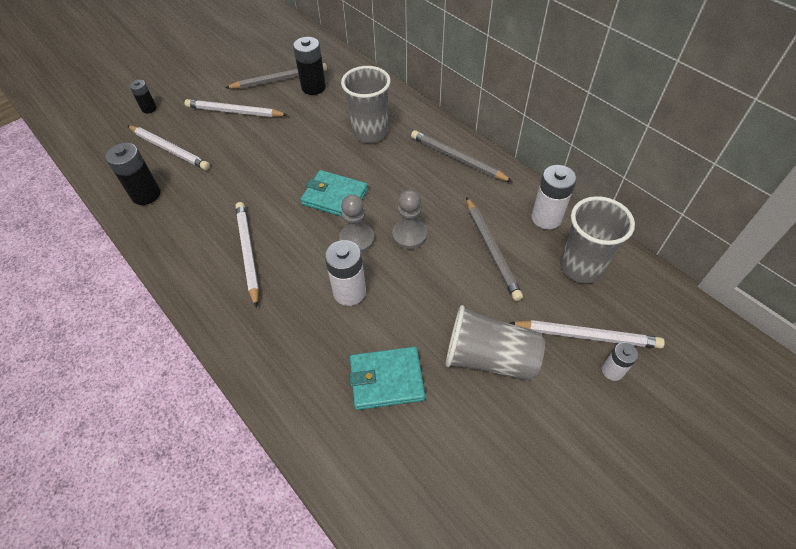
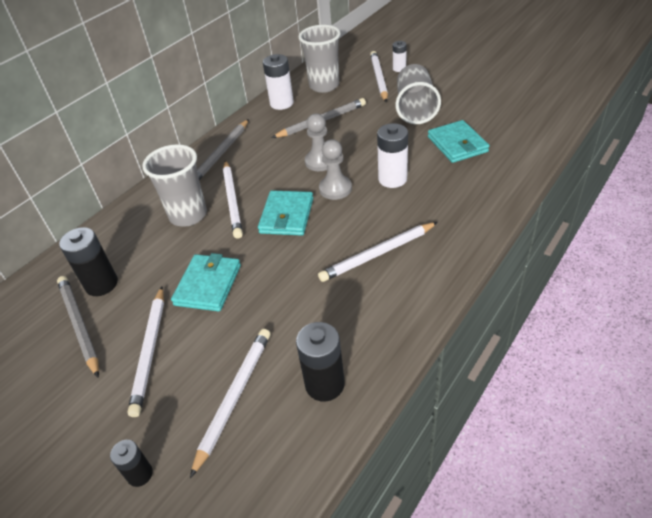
camera: 100 degrees left, 10 degrees down
none -> turquoise wallet [171,253,241,311]
none -> white pencil [223,160,243,239]

